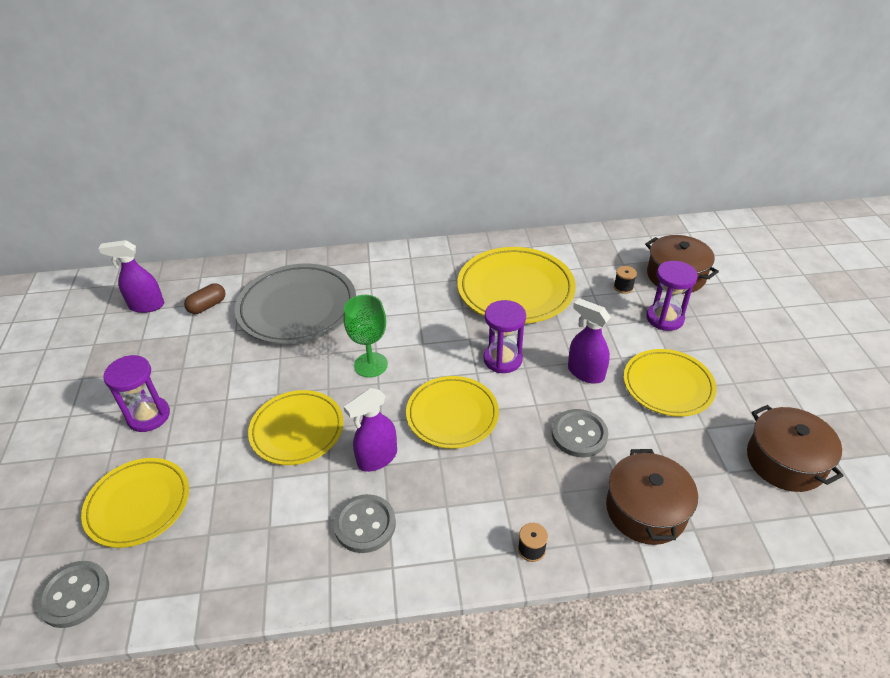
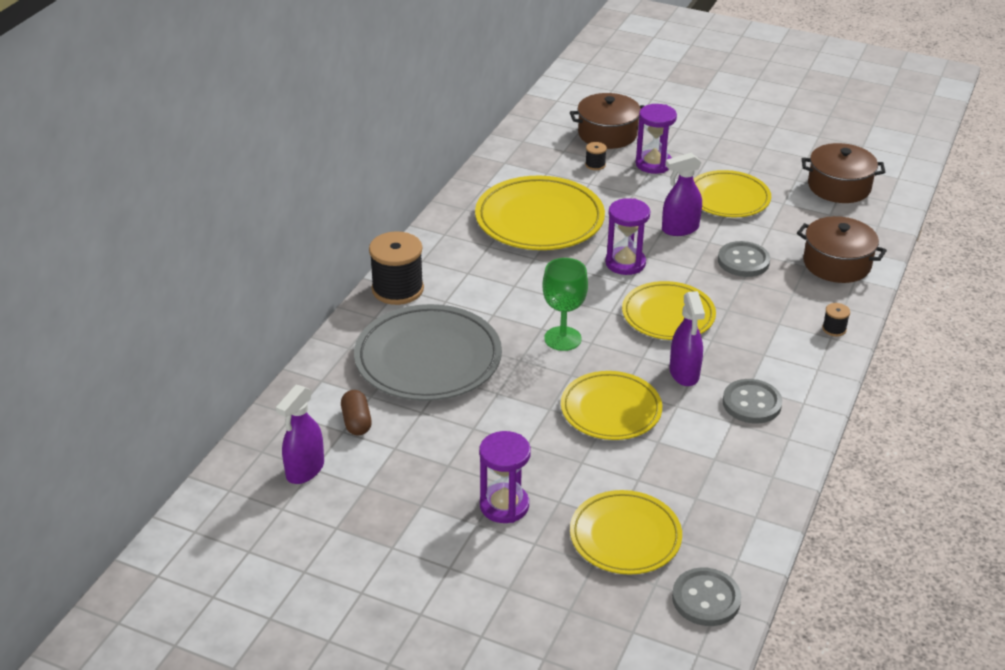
camera: 60 degrees left, 5 degrees down
none -> black spool [369,231,424,305]

